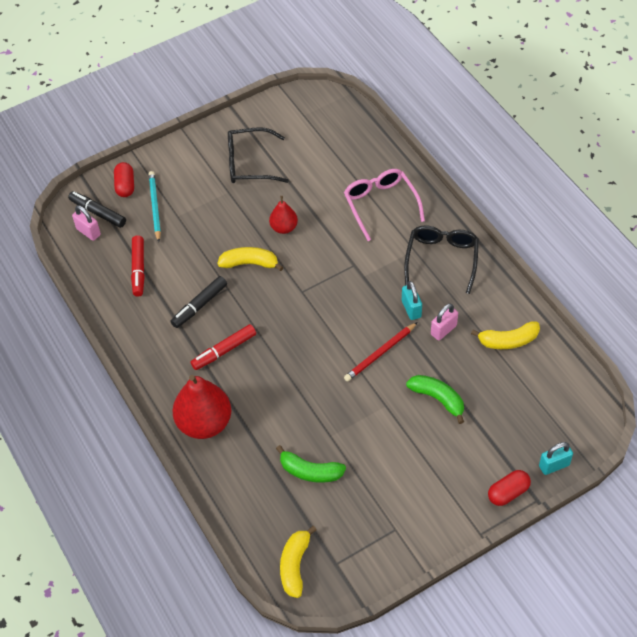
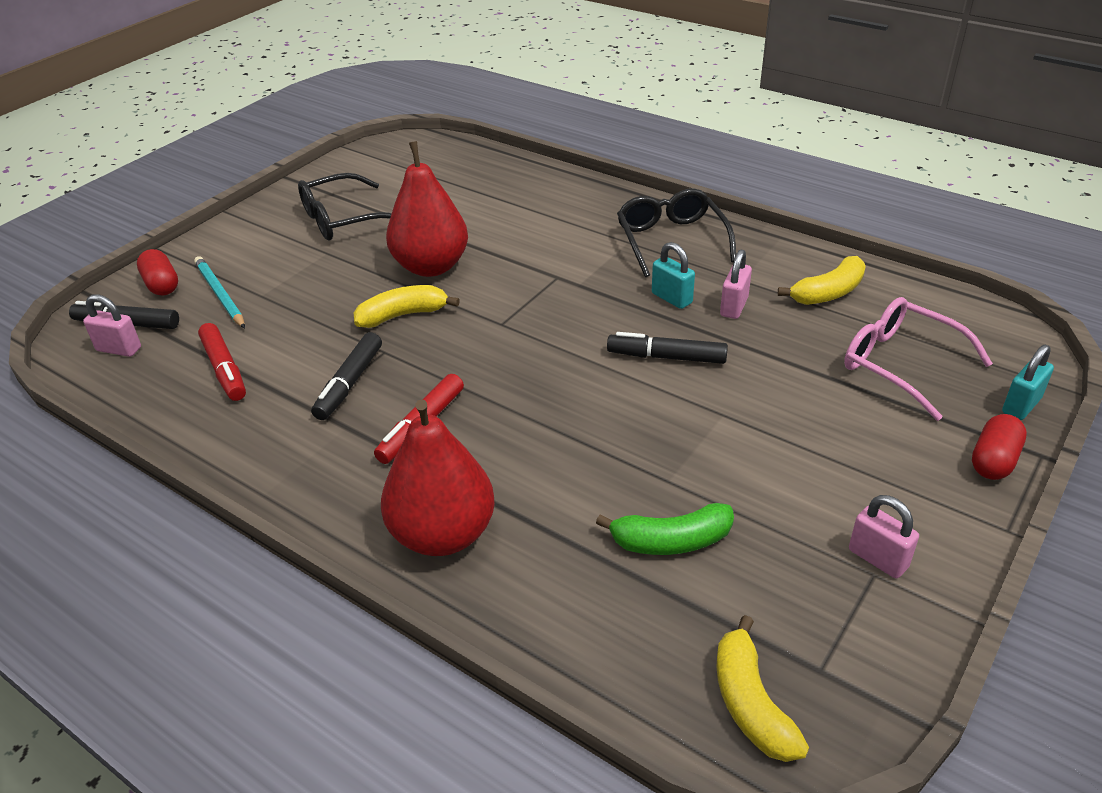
camera: 25 degrees left, 15 degrees down
red pear [269,196,298,234] -> red pear [386,141,468,277], size x1.85
pink glasses [344,169,425,241] -> pink glasses moved to [844,297,993,421]
red pencil [344,322,418,382] -> black marker [607,332,728,364]
green banana [406,375,464,424] -> none
none -> pink padlock [849,495,919,578]

